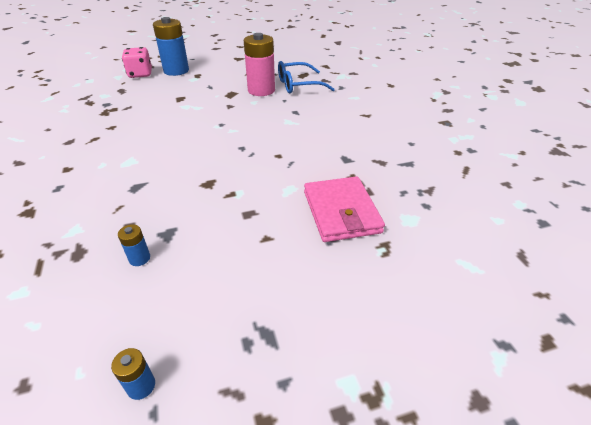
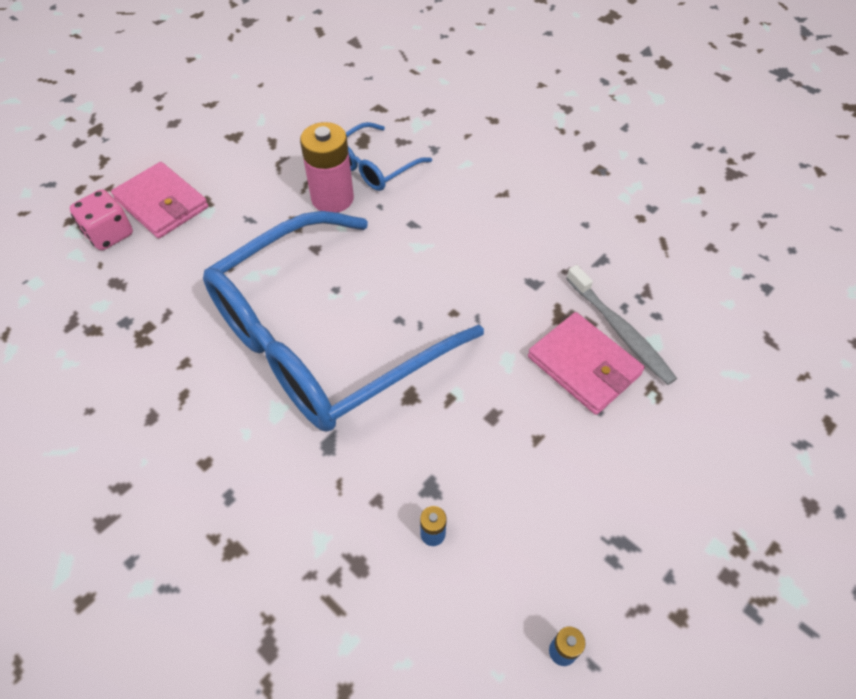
camera: 30 degrees left, 15 degrees up
blue battery [153,17,189,76] -> pink wallet [111,162,208,238]
none -> blue glasses [203,211,484,432]
none -> grey toothbrush [566,265,677,385]

